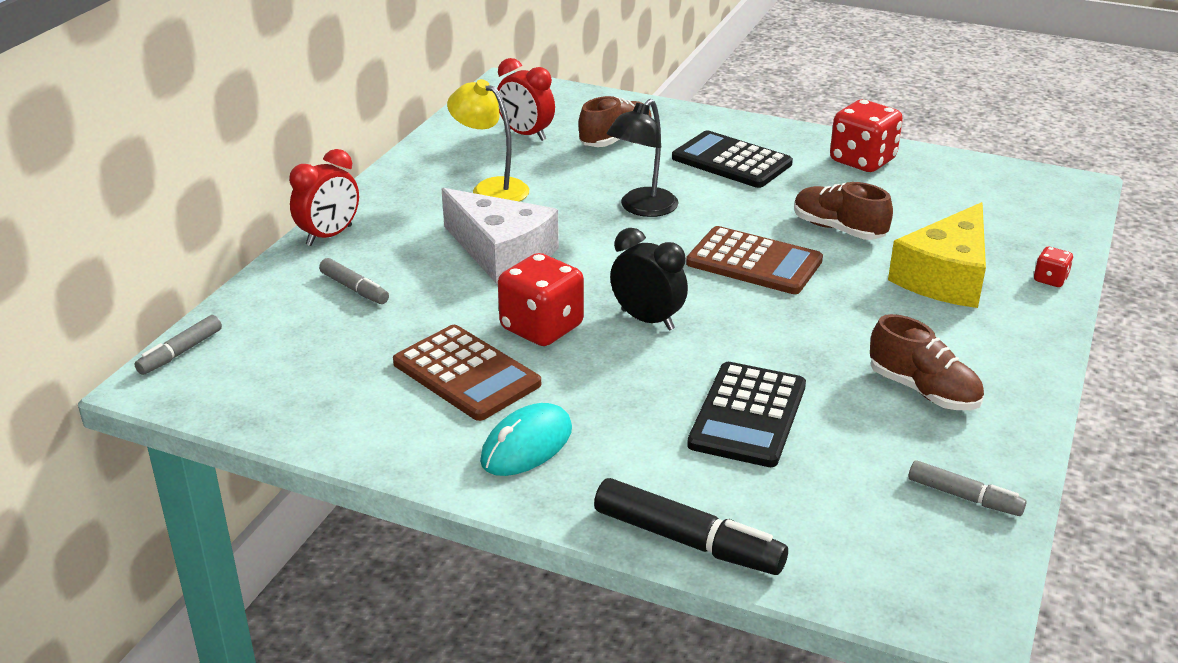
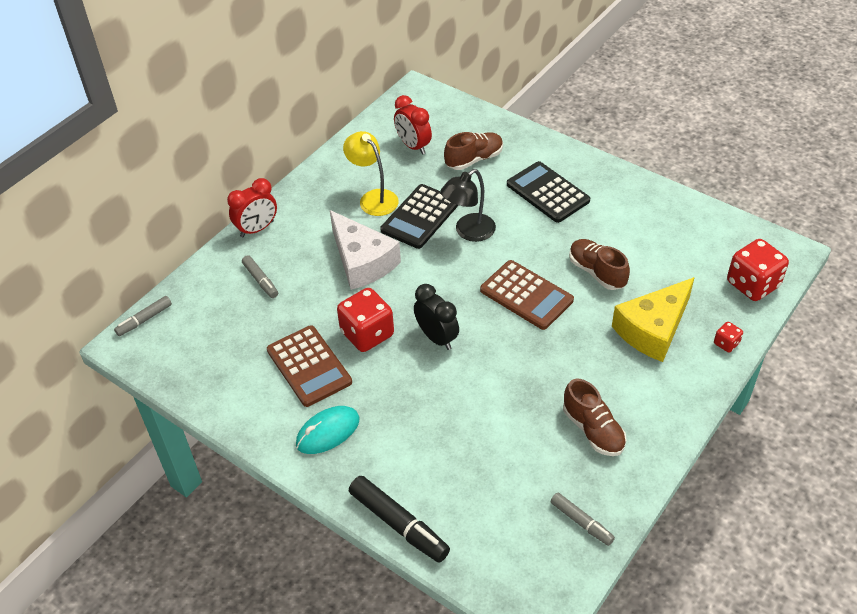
camera: 15 degrees right, 15 degrees up
black calculator [687,362,806,467] -> black calculator moved to [380,184,459,249]
red dice [830,100,903,172] -> red dice moved to [727,239,789,301]

